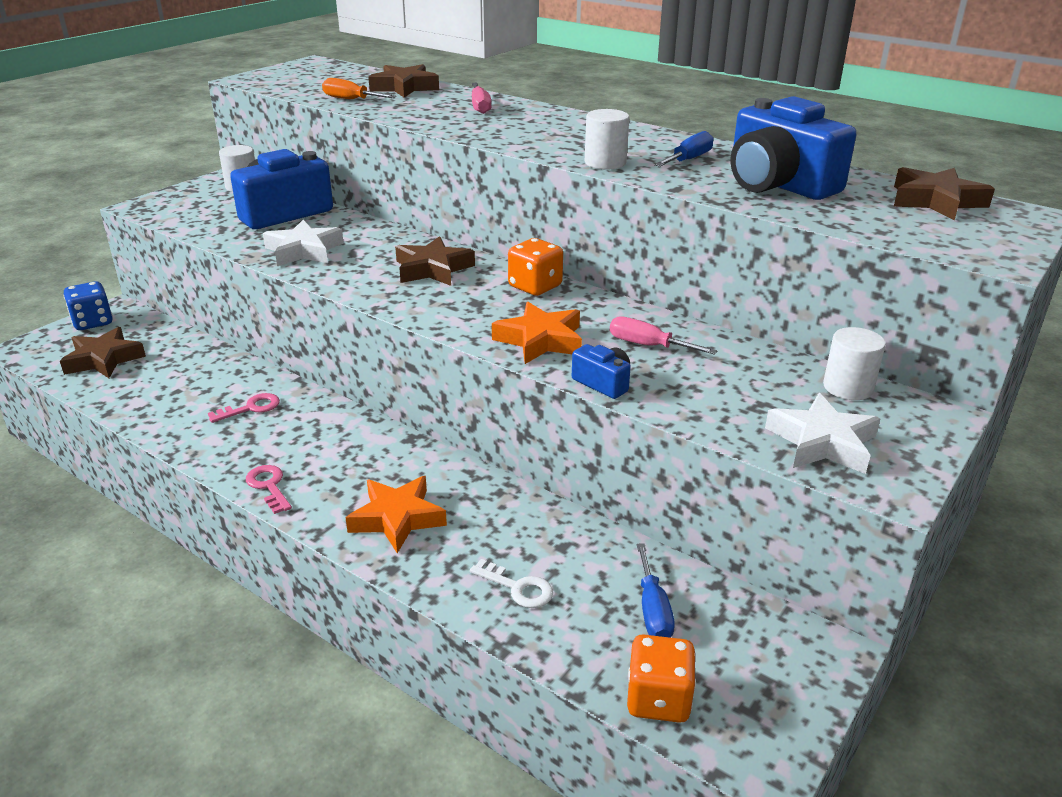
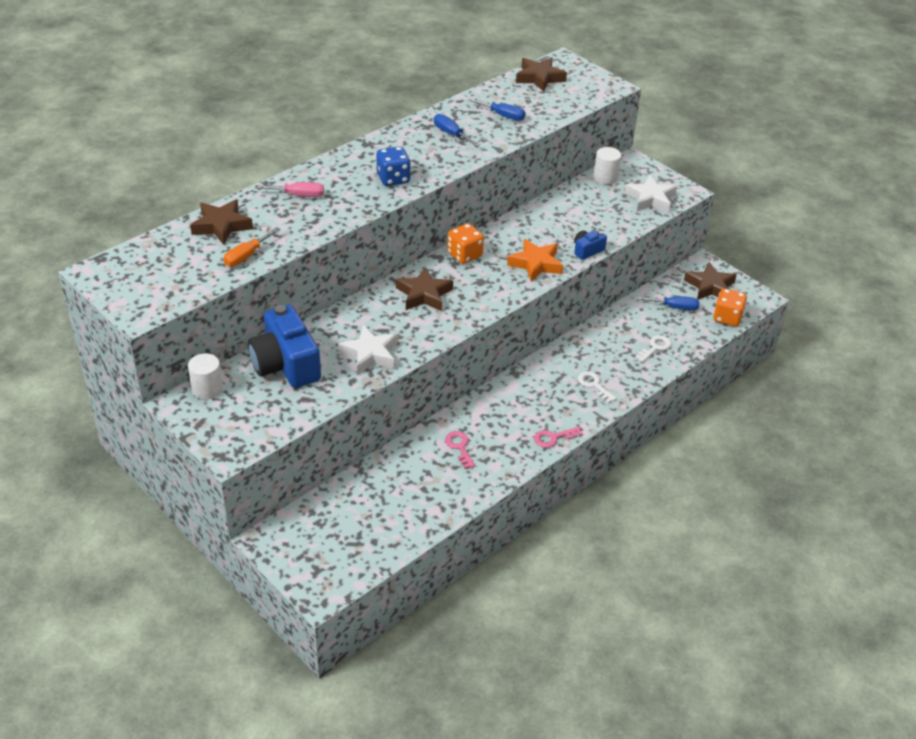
camera: 80 degrees left, 10 degrees up
brown star [60,327,146,378] -> brown star moved to [684,262,737,299]
blue dice [63,281,113,330] -> blue dice moved to [377,146,411,186]
orange star [345,476,447,553] -> white key [578,371,617,403]
white cylinder [585,109,629,169] -> none
pink screwdriver [610,316,718,355] -> none
blue camera [731,96,856,200] -> blue screwdriver [467,98,526,121]

